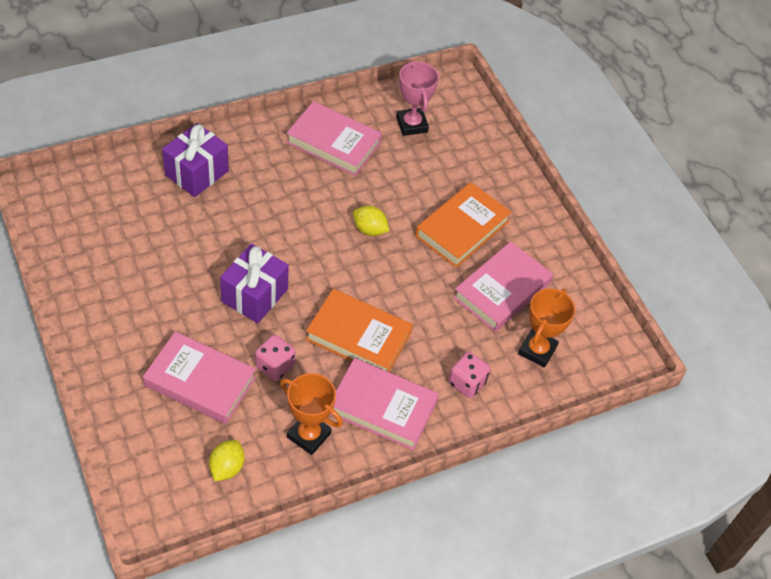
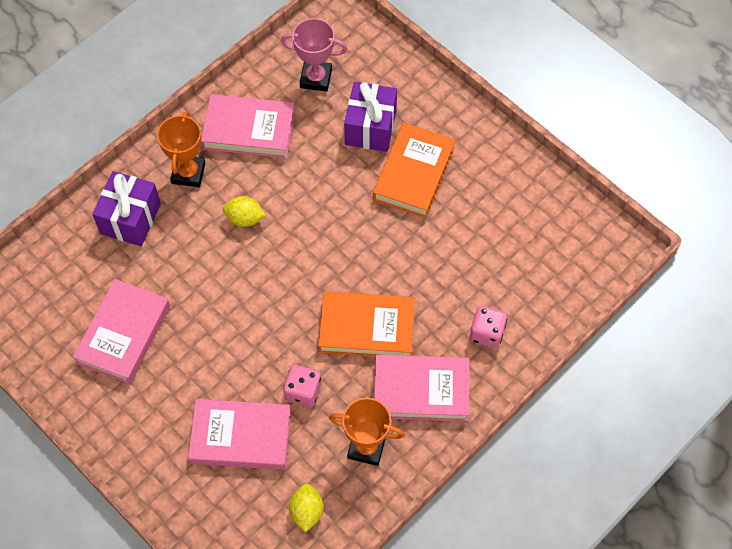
camera: 15 degrees left, 10 degrees up
purple gift [220,243,289,323] -> purple gift moved to [344,82,397,152]
yellow lemon [353,206,389,236] -> yellow lemon moved to [223,196,266,227]
pink trophy [396,60,439,136] -> pink trophy turned 45 degrees counterclockwise [281,18,347,92]
pink book [453,241,553,332] -> pink book moved to [73,279,170,384]
orange trophy [518,288,576,368] -> orange trophy moved to [157,111,205,187]

